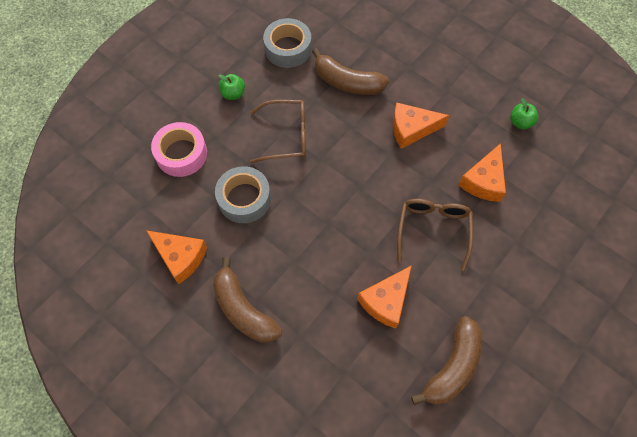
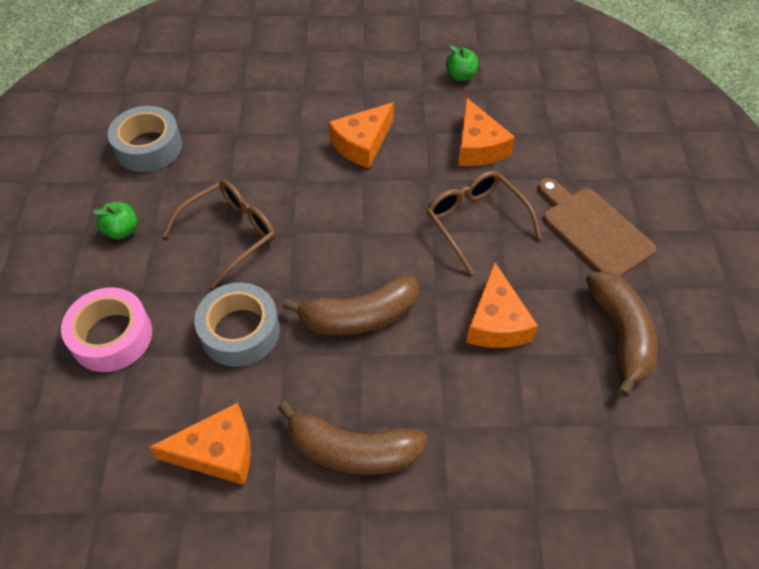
camera: 40 degrees left, 10 degrees down
brown banana [312,48,389,95] -> brown banana moved to [283,275,419,335]
none -> brown cutting board [538,178,656,277]

